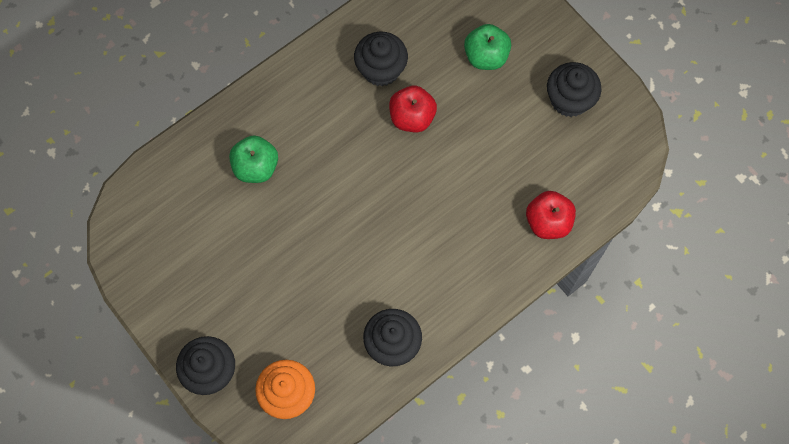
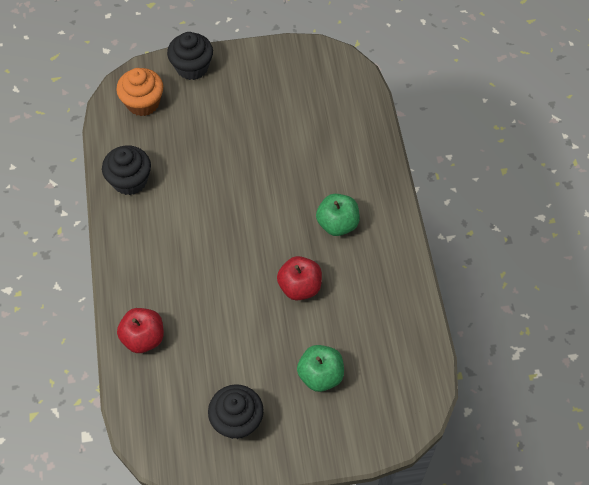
camera: 120 degrees right, 10 degrees down
green apple [229,135,278,183] -> green apple moved to [316,194,360,236]
black cupcake [354,32,408,86] -> none

